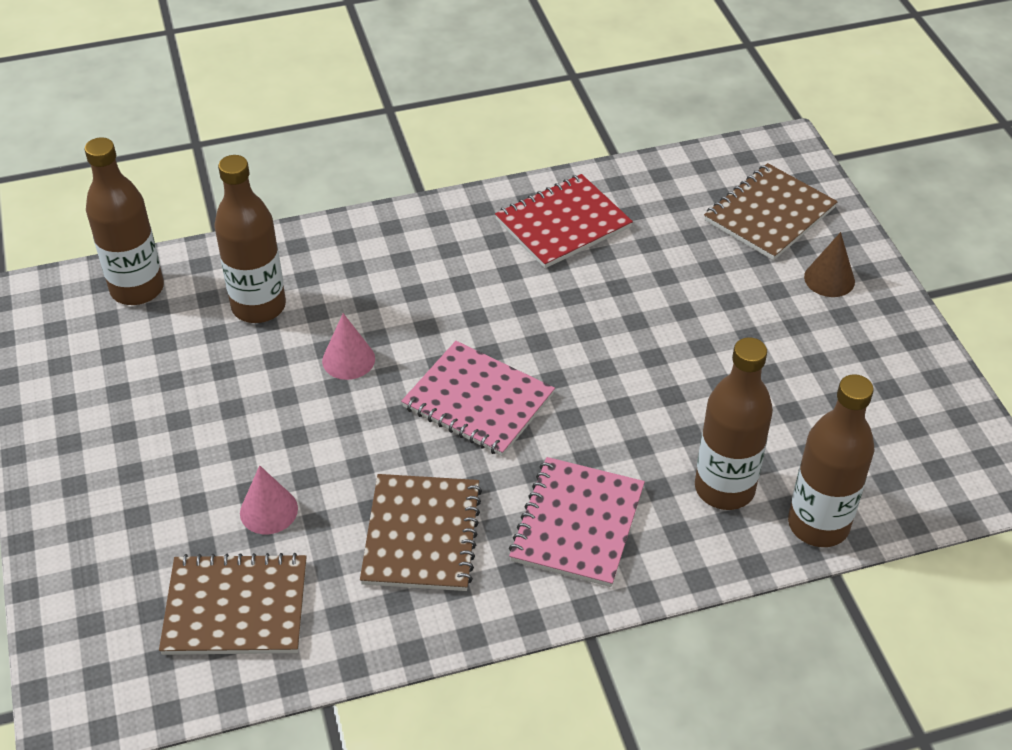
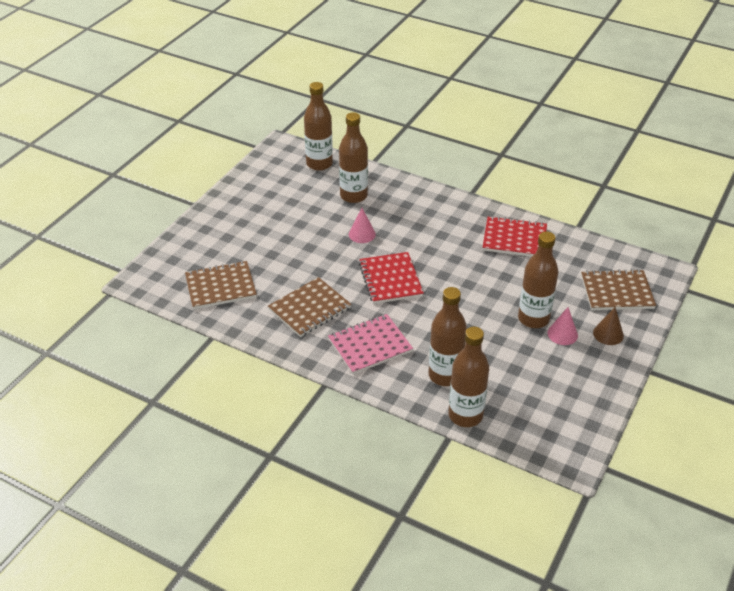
camera: 45 degrees right, 5 degrees down
brown notebook [159,553,307,655] -> brown notebook turned 60 degrees counterclockwise [185,261,257,309]
pink cone [240,465,298,534] -> pink cone moved to [548,307,578,345]
pink notebook [401,341,555,456] -> red notebook [359,252,424,304]
none -> brown bottle [518,231,558,328]

